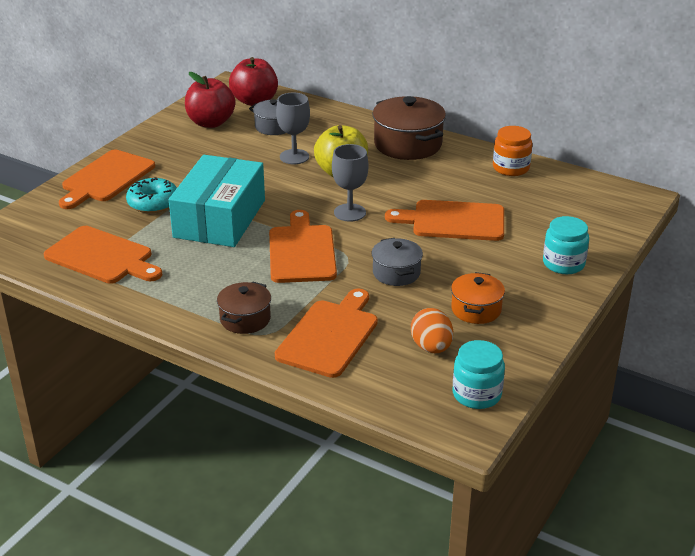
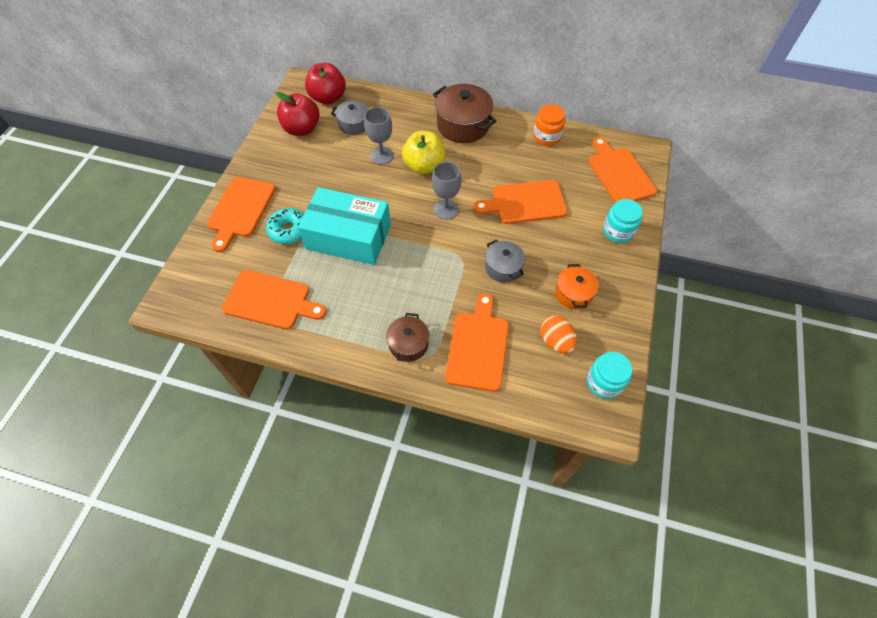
camera: 15 degrees left, 25 degrees up
turquoise box [169,155,265,247] -> turquoise box turned 75 degrees counterclockwise [298,187,391,265]
orange cutting board [269,210,337,283] -> orange cutting board moved to [588,137,657,203]

